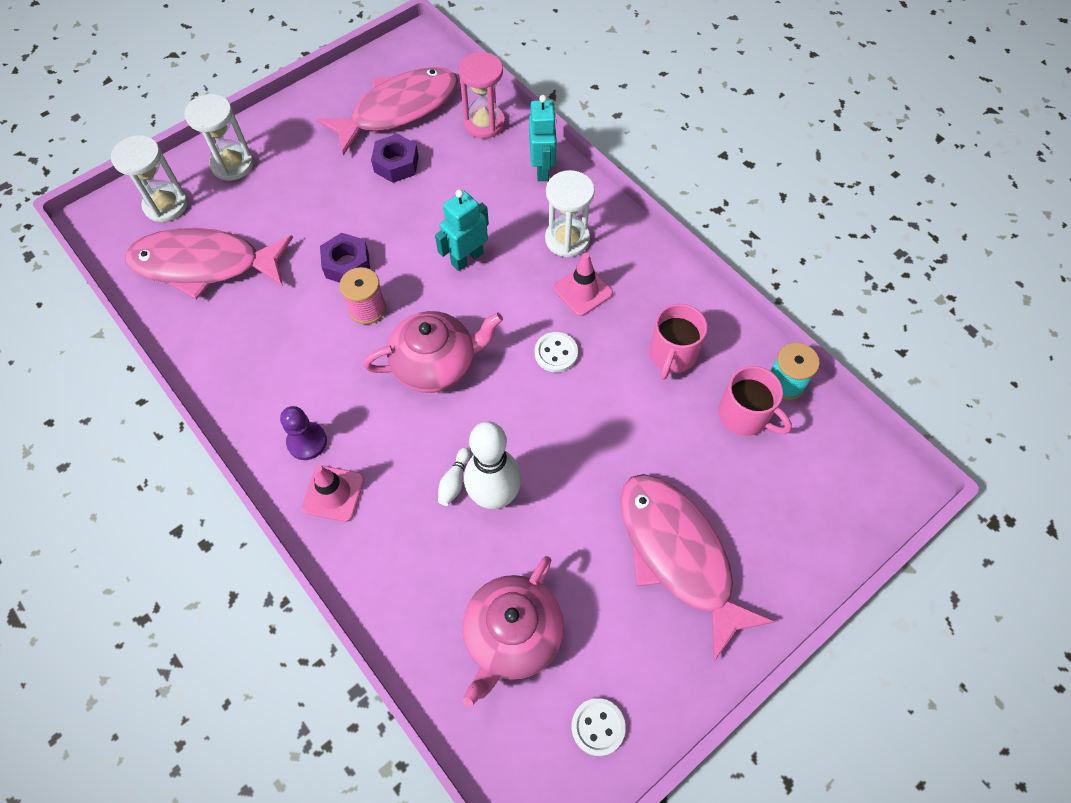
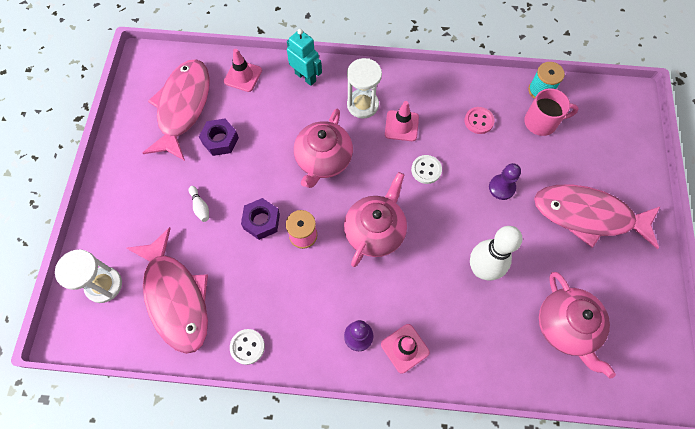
camera: 45 degrees left, 5 degrees up
pink fish [125,228,293,300] -> pink fish turned 75 degrees counterclockwise [126,227,208,354]
white hourglass [184,94,254,181] -> none
turquoise robot [435,190,489,271] -> pink teapot [294,109,353,188]
white bowling pin [438,448,470,506] -> white bowling pin moved to [189,186,209,222]
pink hourglass [458,52,505,138] -> pink traffic cone [224,49,262,92]
white button [572,698,626,756] -> white button moved to [230,329,265,365]
pink mug [649,304,707,380] -> pink button [465,107,495,134]
none -> purple pawn [489,163,521,200]

